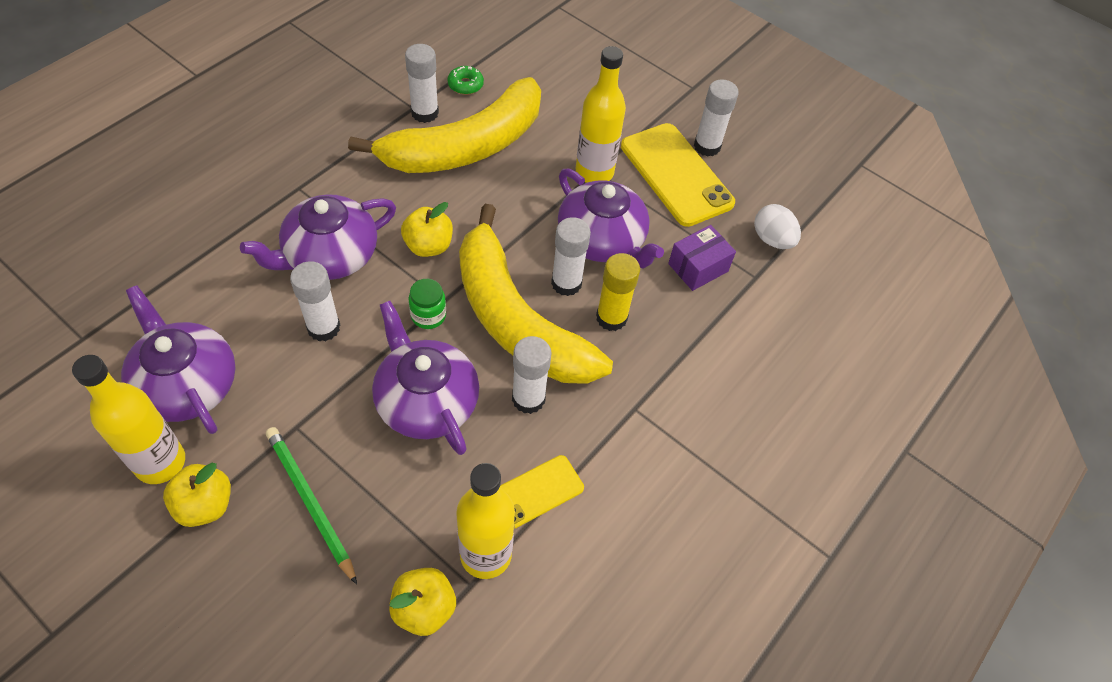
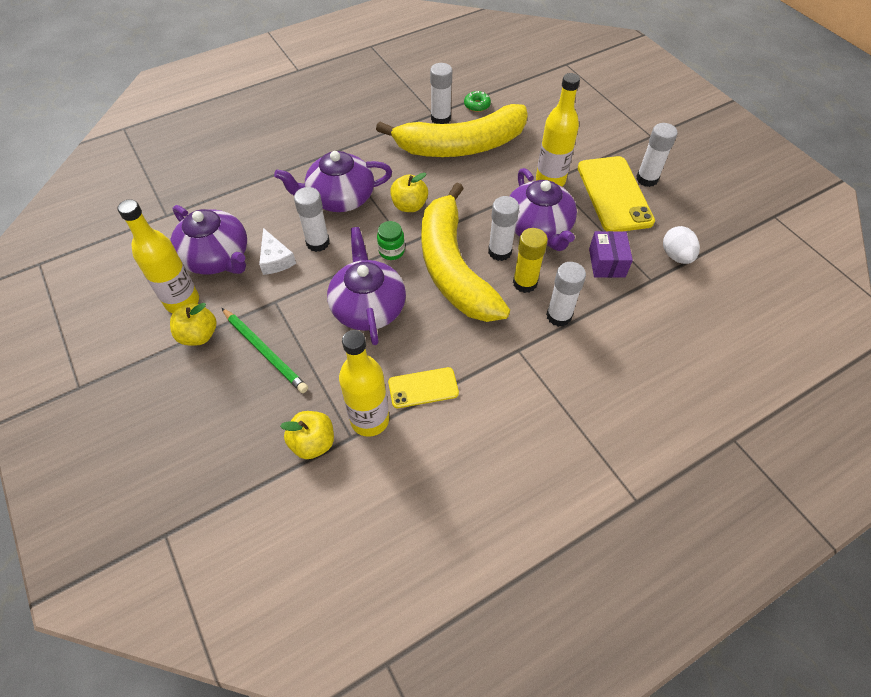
camera: 25 degrees right, 0 degrees up
purple teapot [121,285,236,434] -> purple teapot turned 150 degrees clockwise [170,205,247,275]
green pencil [266,427,357,585] -> green pencil turned 150 degrees clockwise [222,308,308,393]
white glue stick [512,336,552,414] -> white glue stick moved to [546,262,586,327]
purple box [668,225,736,291] -> purple box turned 75 degrees counterclockwise [589,231,633,278]
none -> white cheese [259,228,296,275]

